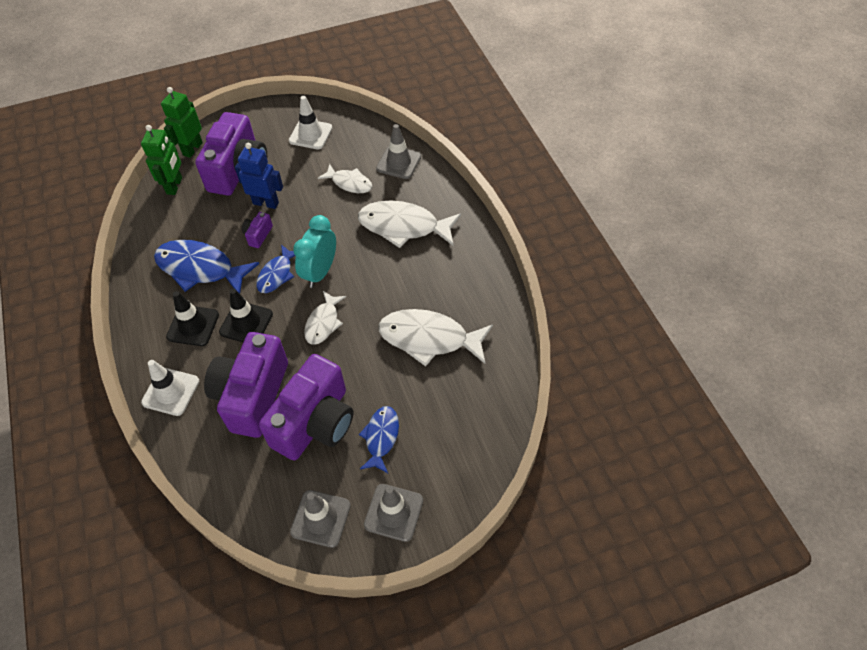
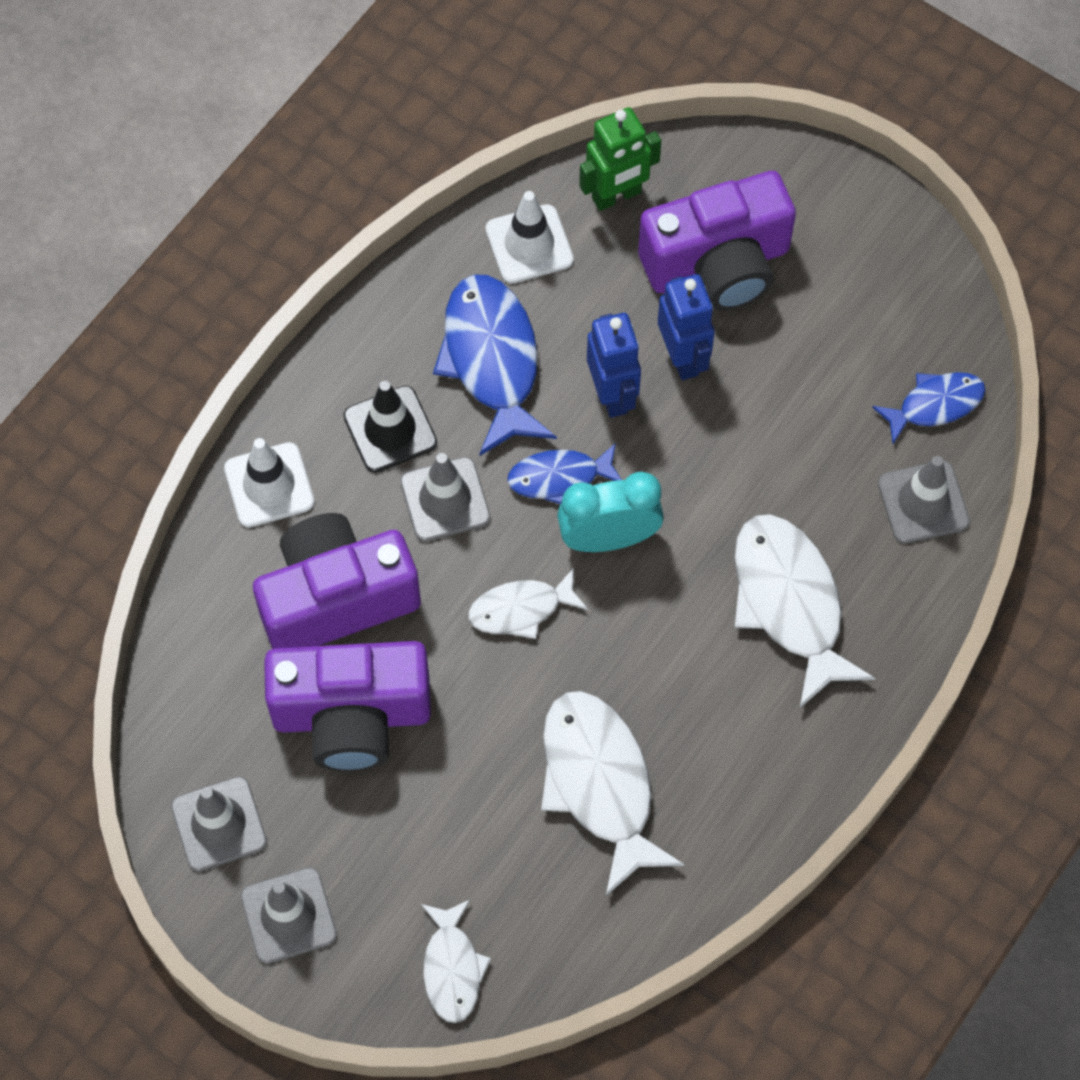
camera: 55 degrees right, 10 degrees up
green robot [161,87,203,158] -> none
black traffic cone [219,288,273,342] -> grey traffic cone [400,453,490,542]
purple camera [242,212,273,248] -> blue robot [587,313,641,418]
white traffic cone [289,96,332,149] -> white traffic cone moved to [486,191,574,284]
white fish [318,164,372,193] -> white fish moved to [421,900,491,1023]
blue fish [359,406,399,473] -> blue fish moved to [872,372,986,444]

